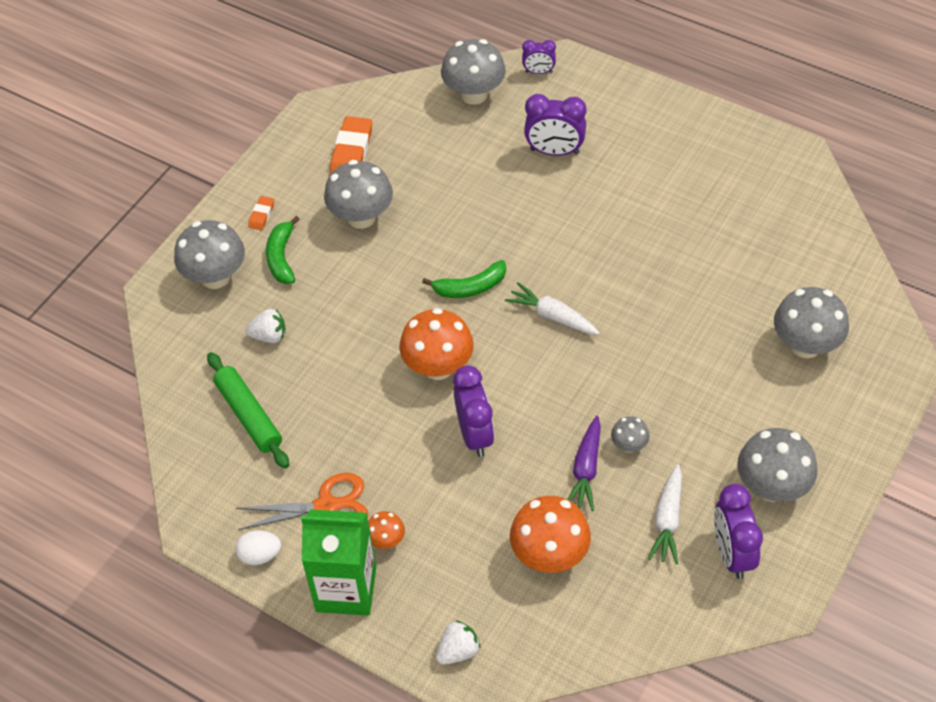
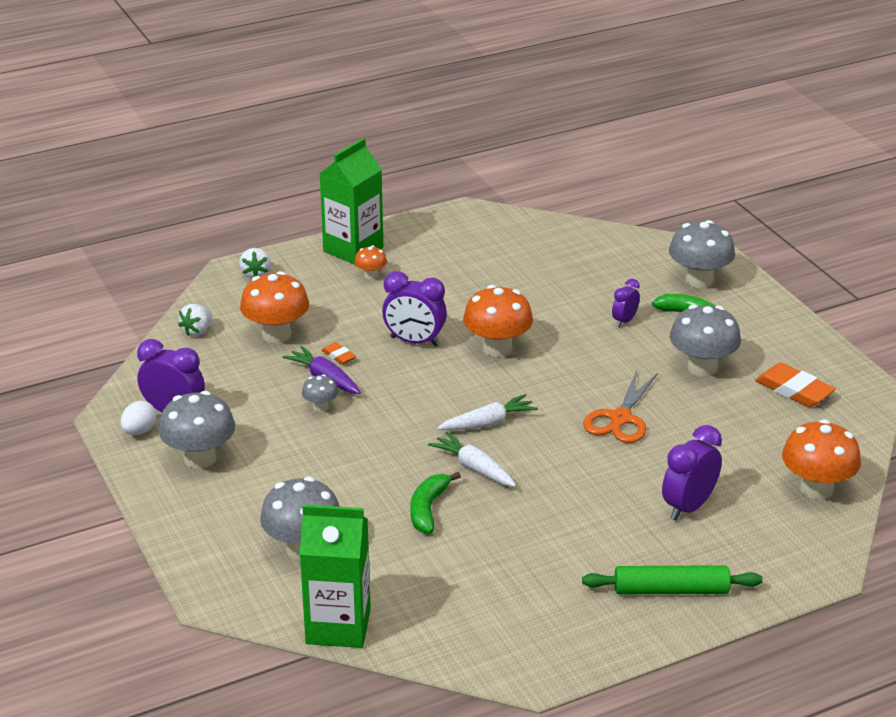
camera: 120 degrees right, 20 degrees down
green rolling pin [207,352,289,468] -> green rolling pin moved to [582,565,763,594]
white egg [235,530,281,565] -> white egg moved to [120,401,157,435]
orange scissors [236,473,369,530] -> orange scissors moved to [583,371,658,443]
white strawberry [245,309,286,343] -> white strawberry moved to [178,304,212,336]
orange eraser [248,196,274,230] -> orange eraser moved to [322,342,356,365]
green banana [422,260,506,298] -> green banana moved to [410,472,461,534]
grey mushroom [441,39,506,105] -> orange mushroom [782,419,861,500]
purple clock [522,40,556,74] -> purple clock moved to [612,279,640,327]
white carrot [648,464,682,564] -> white carrot moved to [428,432,516,487]
none -> green carton [300,505,371,648]

